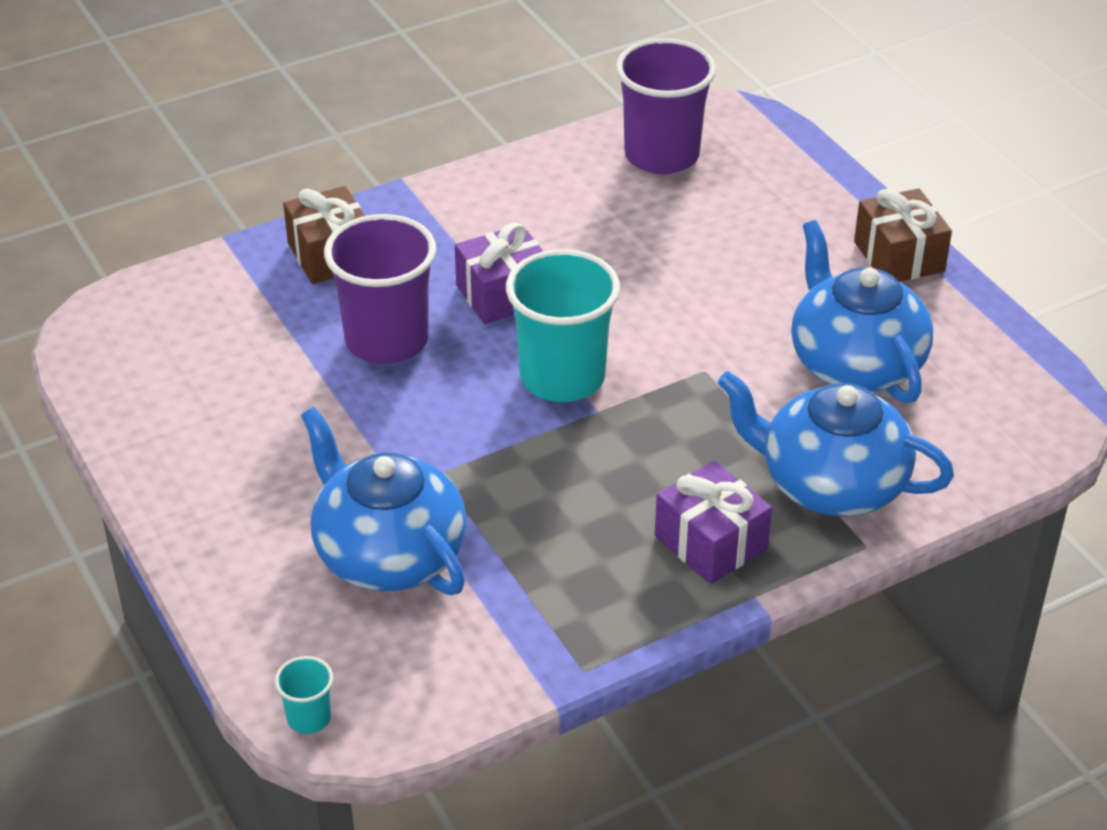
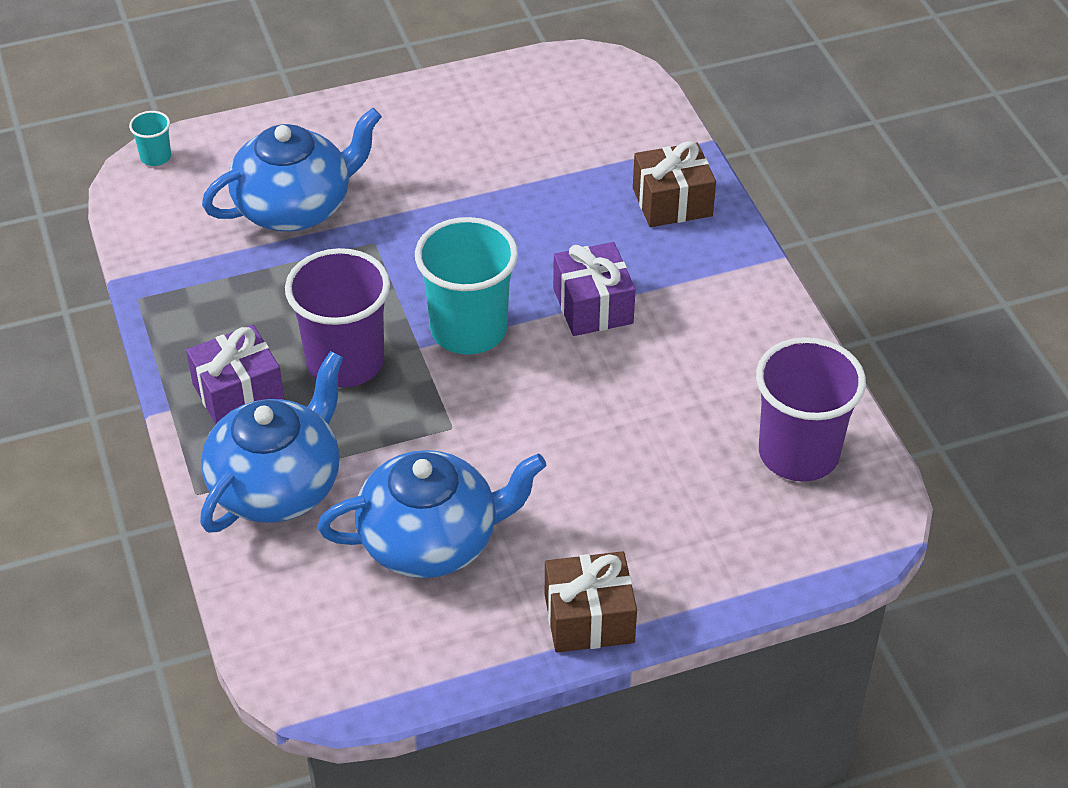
camera: 100 degrees right, 5 degrees up
purple cup [324,214,436,364] -> purple cup moved to [285,248,390,388]

